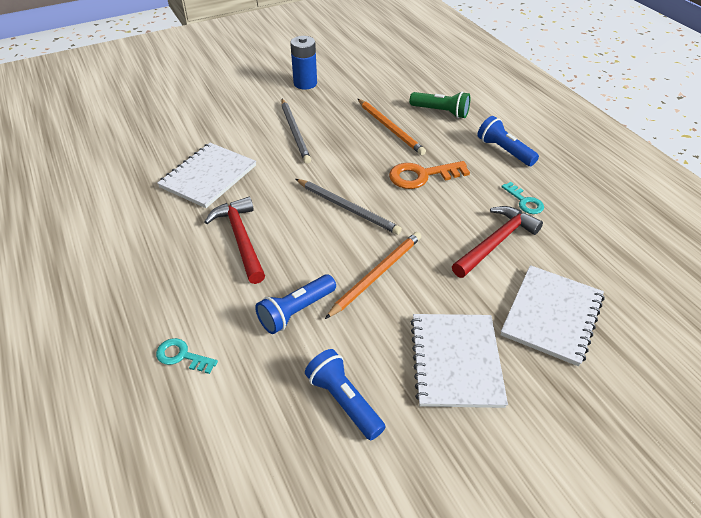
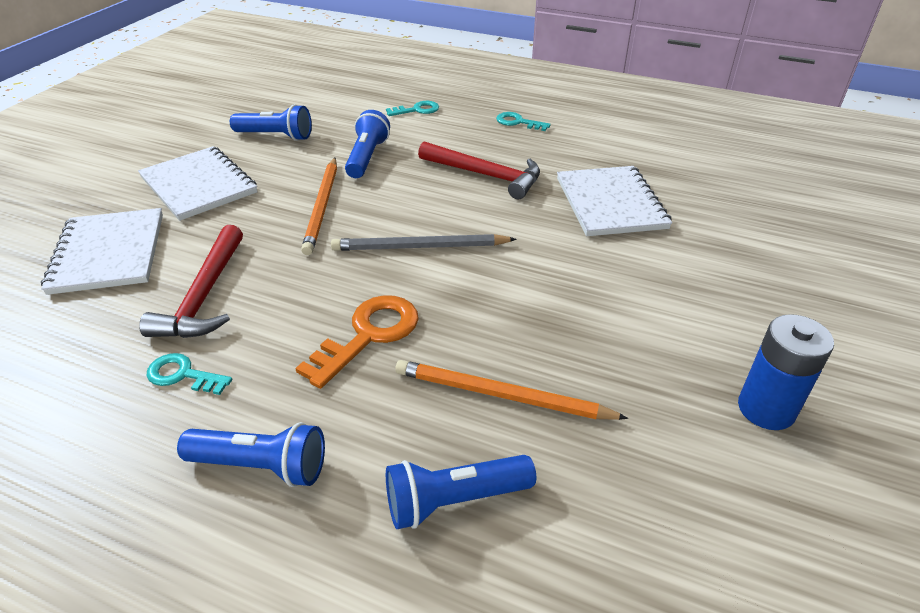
camera: 140 degrees right, 5 degrees down
grey pencil [281,99,311,164] -> none
green flashlight [409,91,470,118] -> blue flashlight [386,455,536,529]
none -> turquoise key [496,112,551,131]

